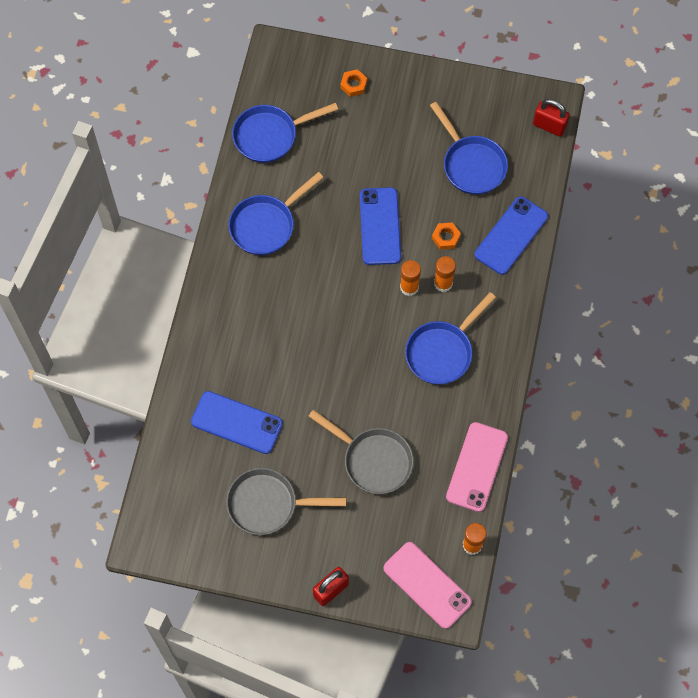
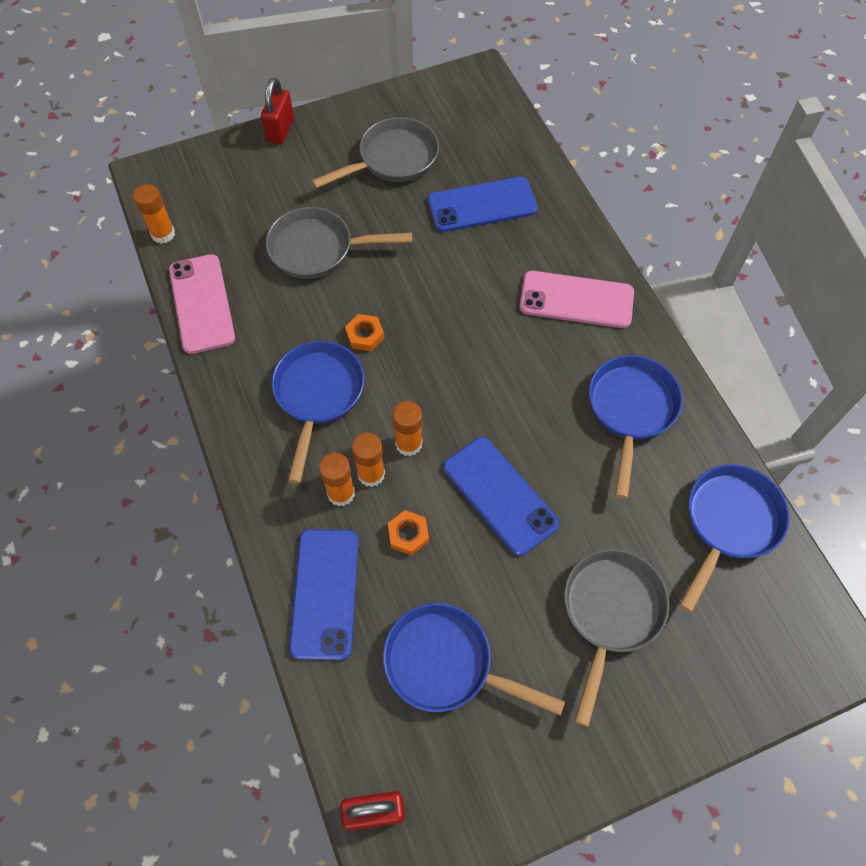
camera: 145 degrees right, 5 degrees down
orange nut [340,69,367,97] -> orange nut moved to [345,314,384,351]
pink phone [383,542,472,629] -> pink phone moved to [519,271,634,328]
none -> orange glue stick [319,453,355,506]
none -> grey pan [564,549,669,727]

